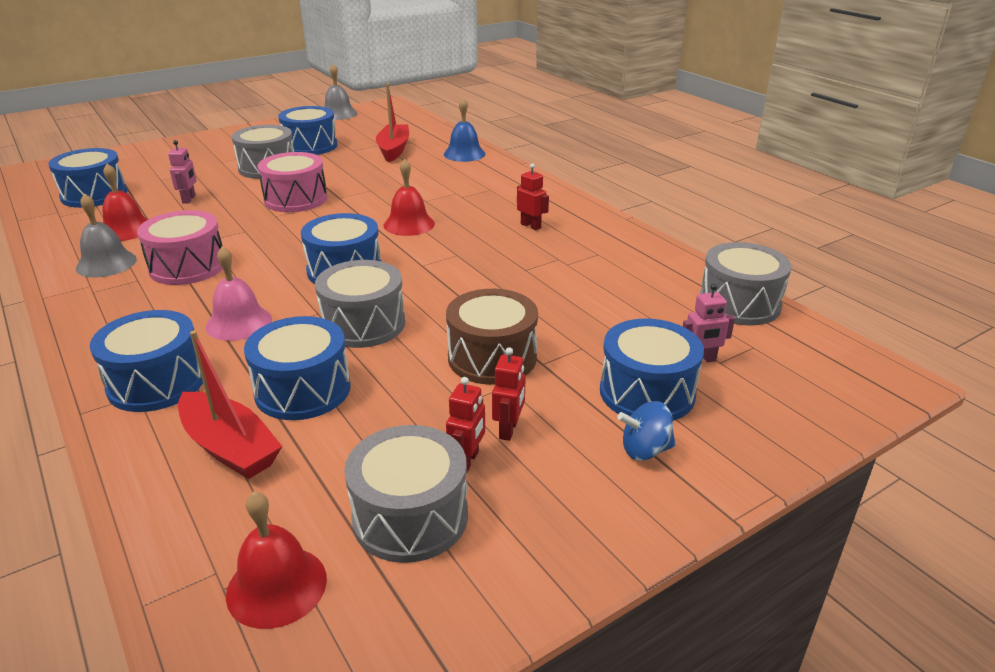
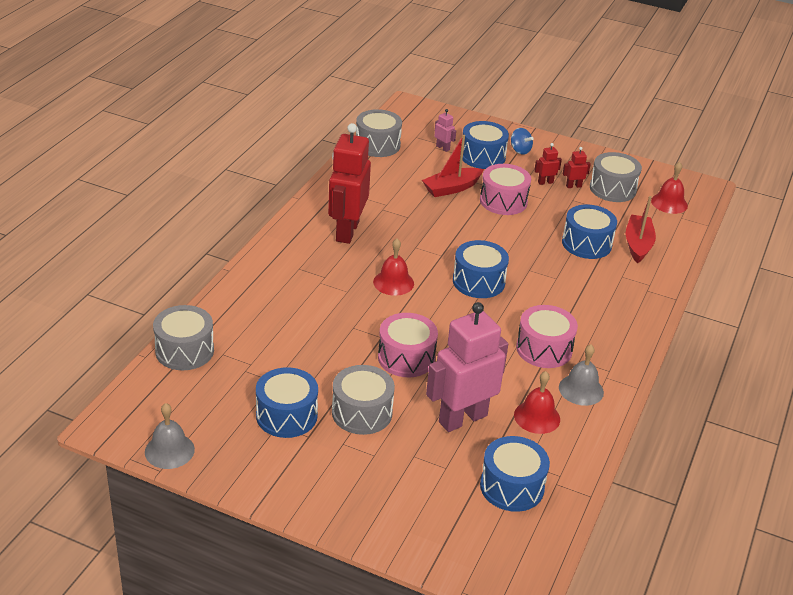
camera: 125 degrees left, 5 degrees up
blue drum [90,310,203,412] -> none
pink robot [168,140,197,204] -> pink robot [426,302,508,432], size x2.49
pink bell [206,246,272,341] -> none
grey drum [315,260,405,348] -> grey drum moved to [153,305,214,370]
red boat [376,83,409,162] -> red boat moved to [422,135,484,197]
blue bell [444,98,486,162] -> none
brown drum [446,289,538,385] -> pink drum [480,164,531,215]
red robot [517,163,549,230] -> red robot [328,123,371,244], size x2.49

